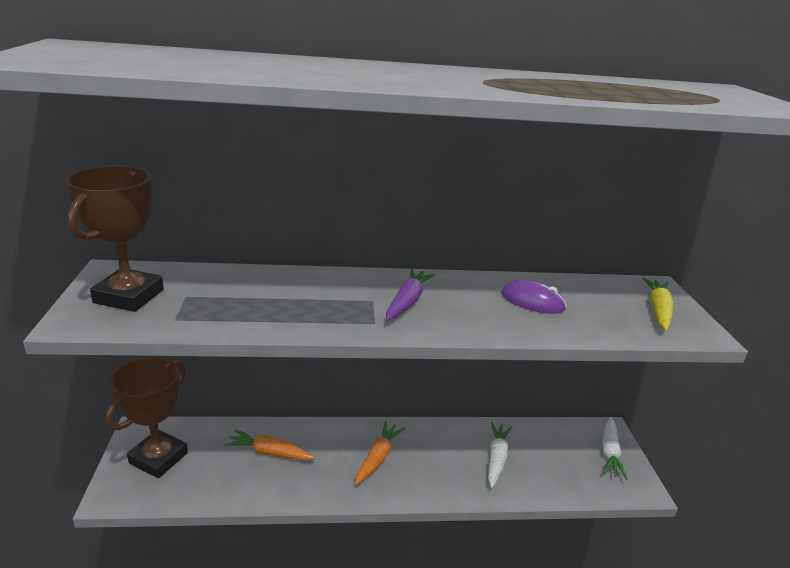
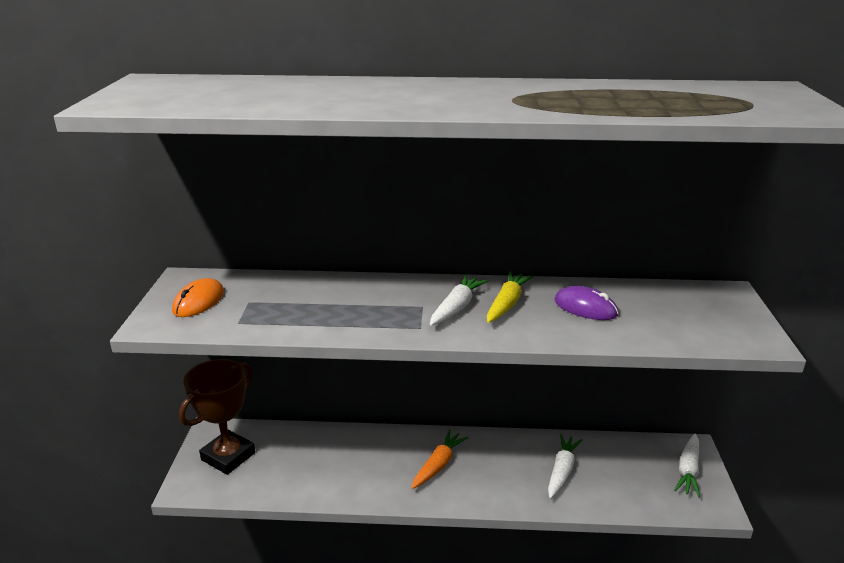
camera: 10 degrees right, 0 degrees up
brown trophy [65,165,164,312] -> orange mouse [172,278,224,317]
orange carrot [224,429,316,461] -> none
purple carrot [386,269,435,321] -> white carrot [430,275,488,326]
yellow carrot [643,278,674,331] -> yellow carrot moved to [487,271,533,323]

